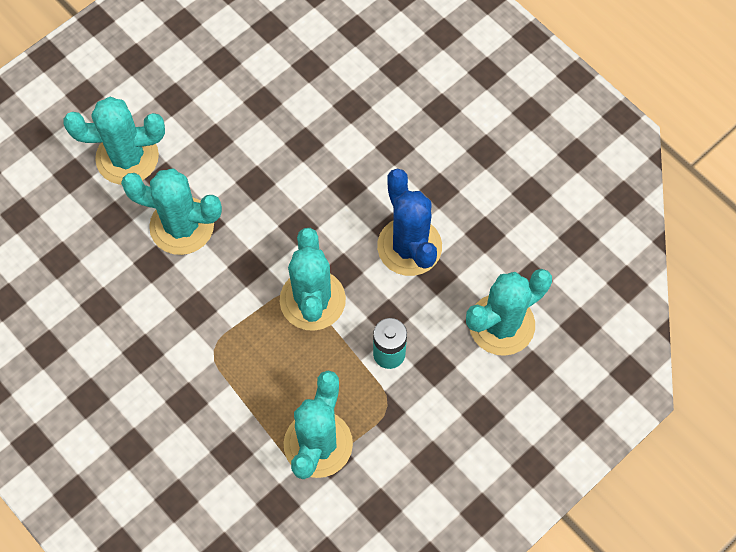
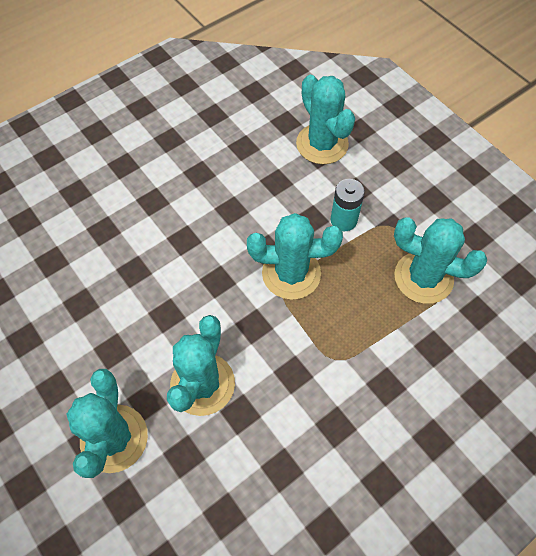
camera: 85 degrees left, 5 degrees down
blue cactus [377,169,442,276] -> none

